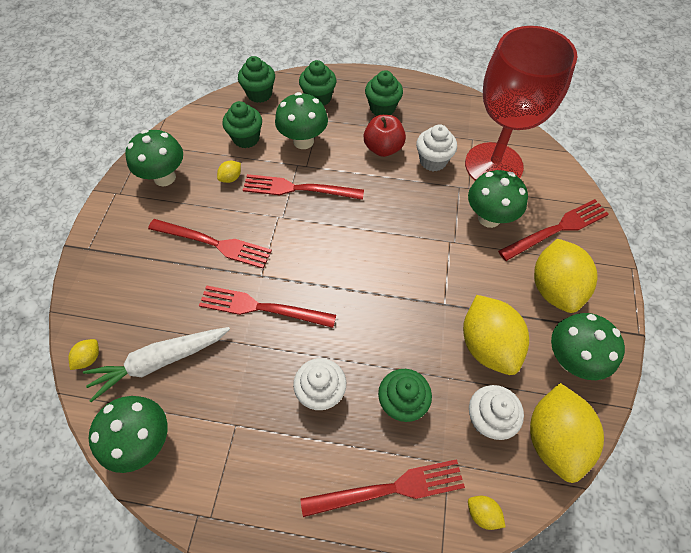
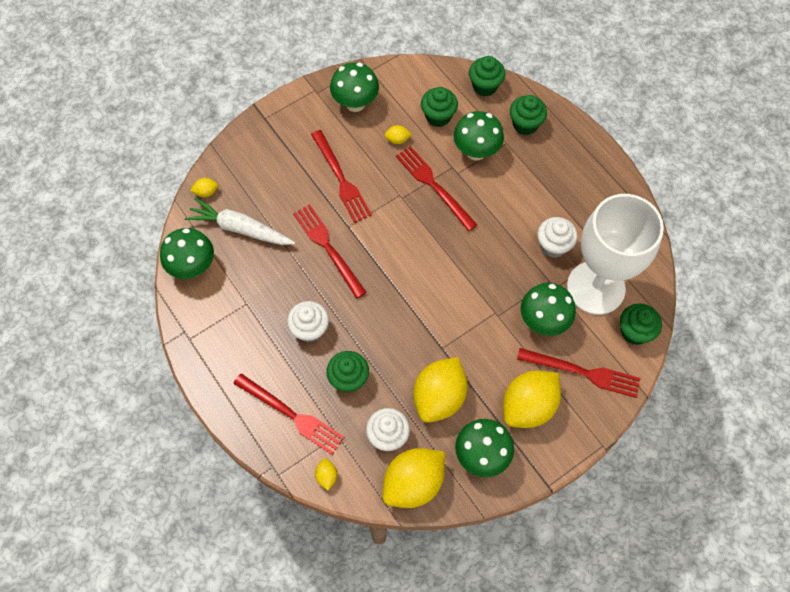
camera: 45 degrees right, 5 degrees up
red apple [364,115,406,157] -> none
green cupcake [365,70,403,116] -> green cupcake moved to [620,303,662,345]
red goblet [465,26,578,181] -> white goblet [567,194,664,315]

